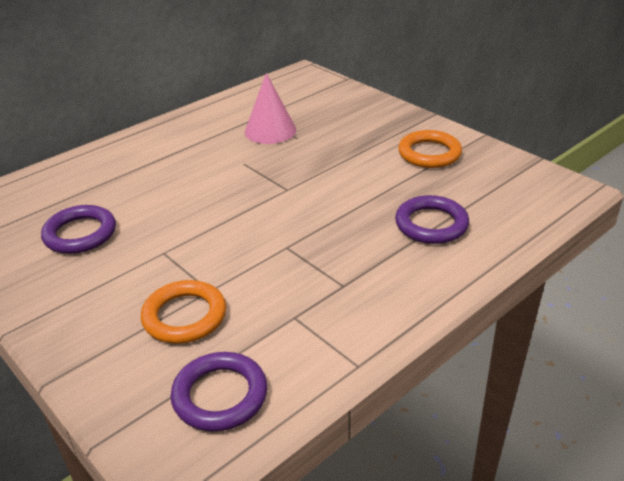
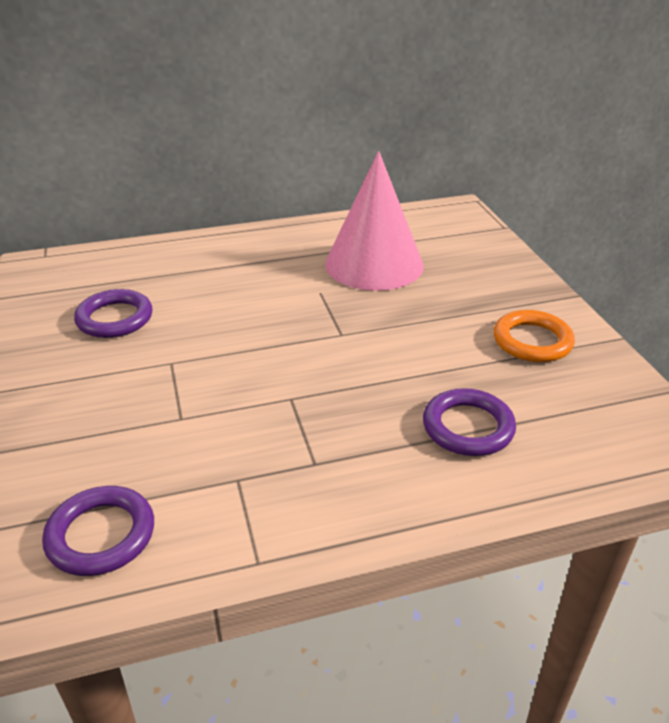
camera: 25 degrees right, 0 degrees up
orange ring [141,280,226,344] -> none
pink cone [245,73,297,144] -> pink cone [325,151,424,291], size x1.65

